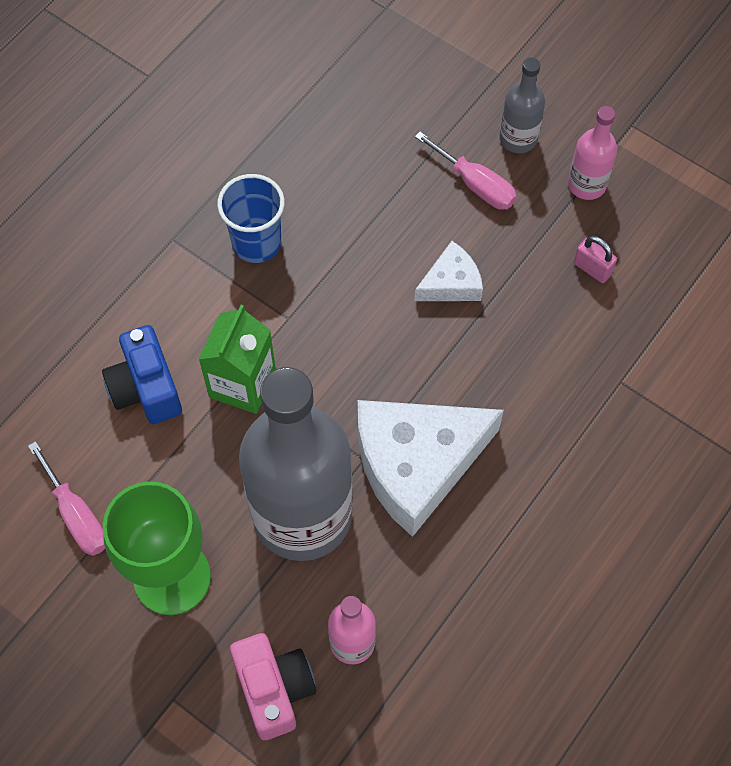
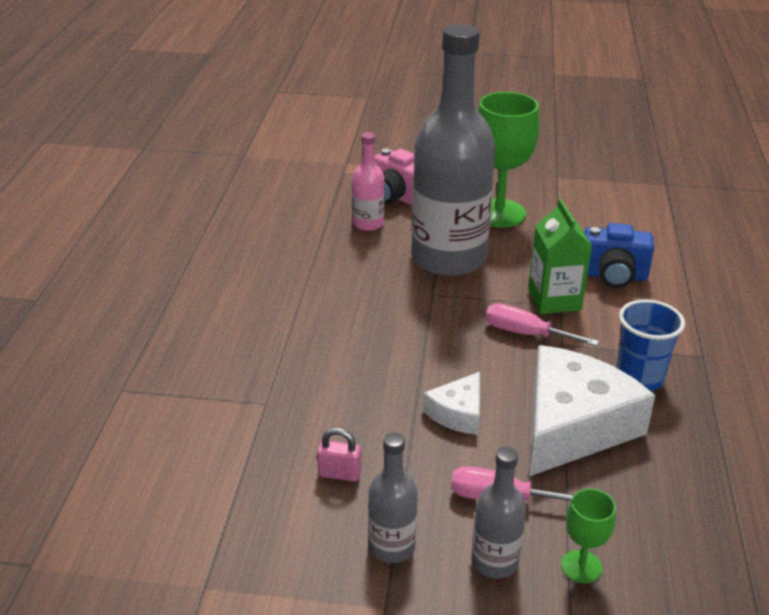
camera: 150 degrees right, 30 degrees down
pink screwdriver [28,441,105,556] -> pink screwdriver moved to [486,304,599,346]
blue camera [102,325,182,424] -> blue camera turned 150 degrees clockwise [584,223,654,288]
white cheese [358,400,504,537] -> white cheese moved to [529,345,655,476]
pink bottle [568,106,617,200] -> grey bottle [368,432,418,563]
none -> green goblet [561,488,616,583]

